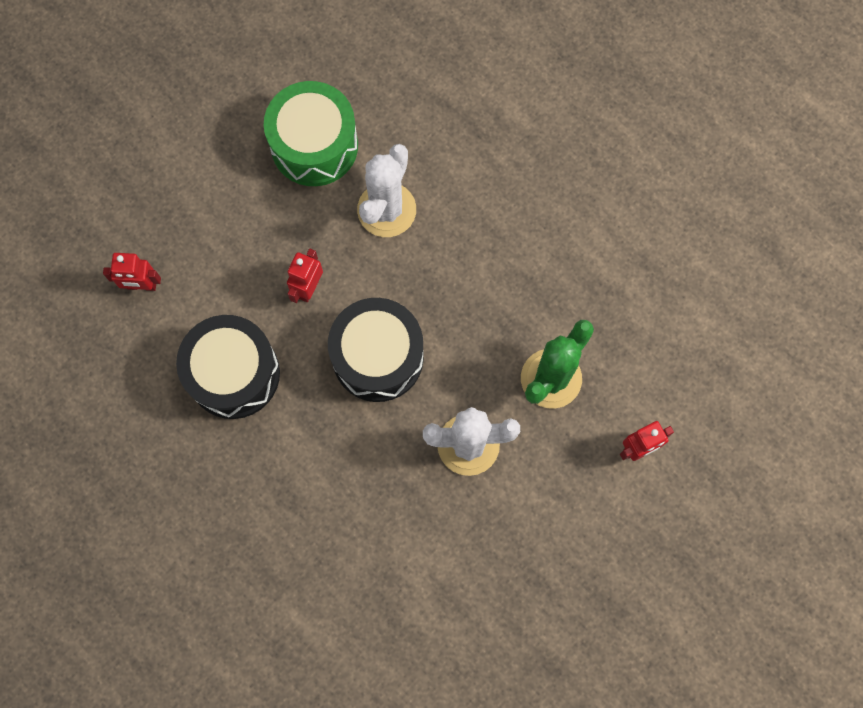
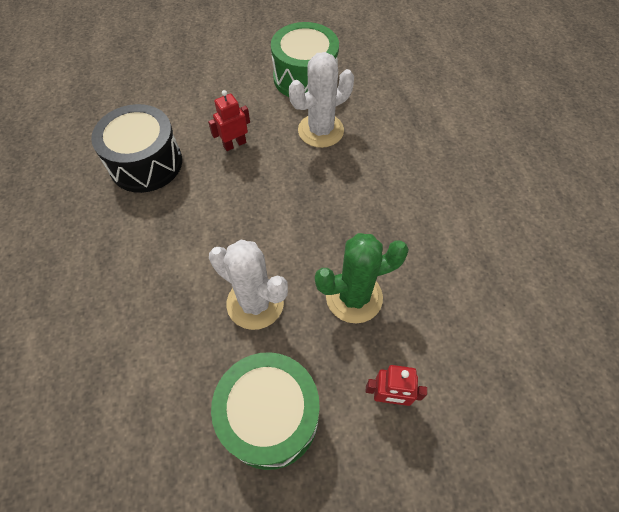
camera: 35 degrees right, 15 degrees down
red robot [103,253,161,291] -> none
black drum [328,298,424,402] -> none
none -> green drum [211,352,320,470]

